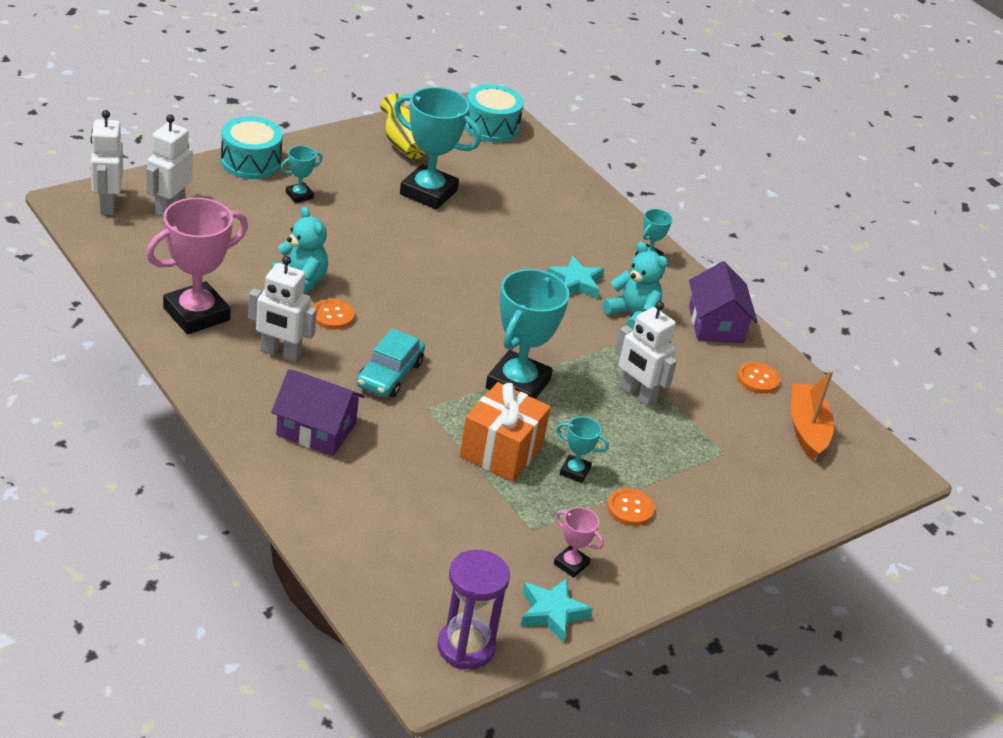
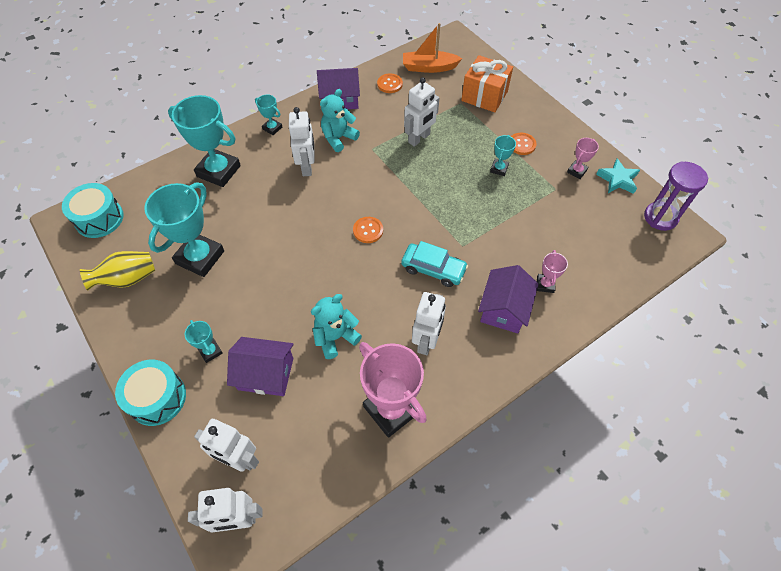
camera: 85 degrees left, 20 degrees up
orange button [313,299,355,329] -> orange button moved to [353,217,383,243]
orange gift [460,382,551,482] -> orange gift moved to [461,55,513,112]
turquoise trophy [486,269,570,399] -> turquoise trophy moved to [168,95,241,187]
turquoise star [547,256,604,299] -> white robot [289,107,315,176]
none -> purple house [227,337,294,396]
none -> pink trophy [537,250,568,293]

